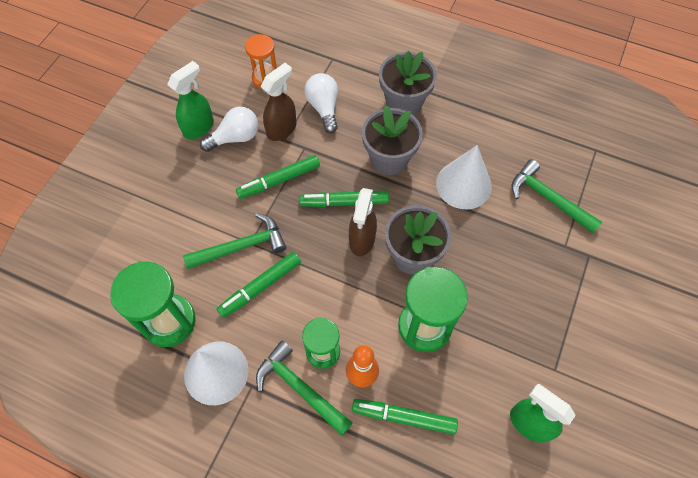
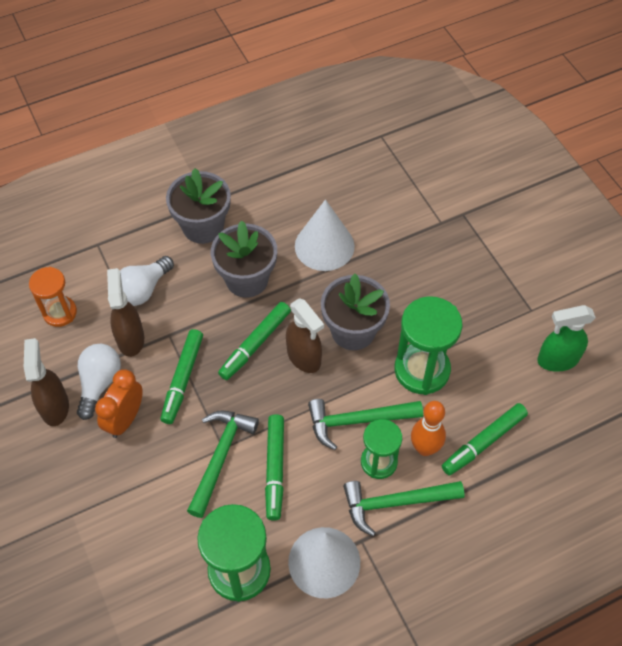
camera: 50 degrees left, 5 degrees down
green spray bottle [167,61,214,139] -> brown spray bottle [24,338,69,426]
white light bulb [304,73,338,133] -> white light bulb turned 75 degrees counterclockwise [120,256,174,306]
green hammer [511,159,602,233] -> green hammer moved to [308,399,423,450]
none -> orange clock [95,369,143,438]

